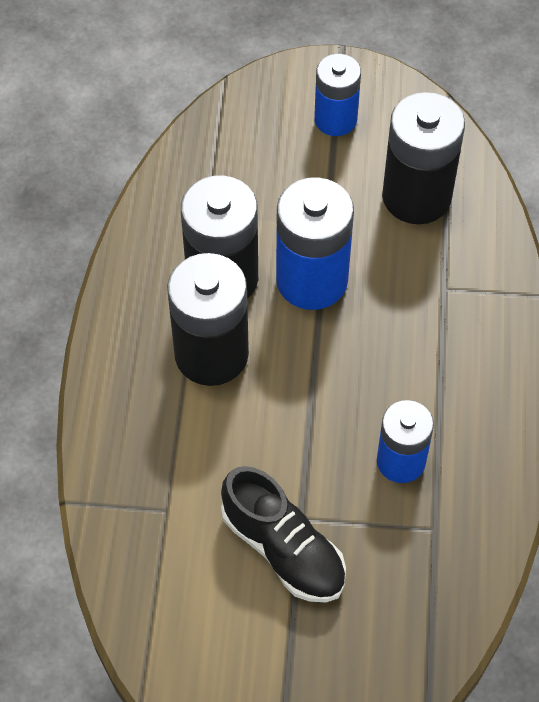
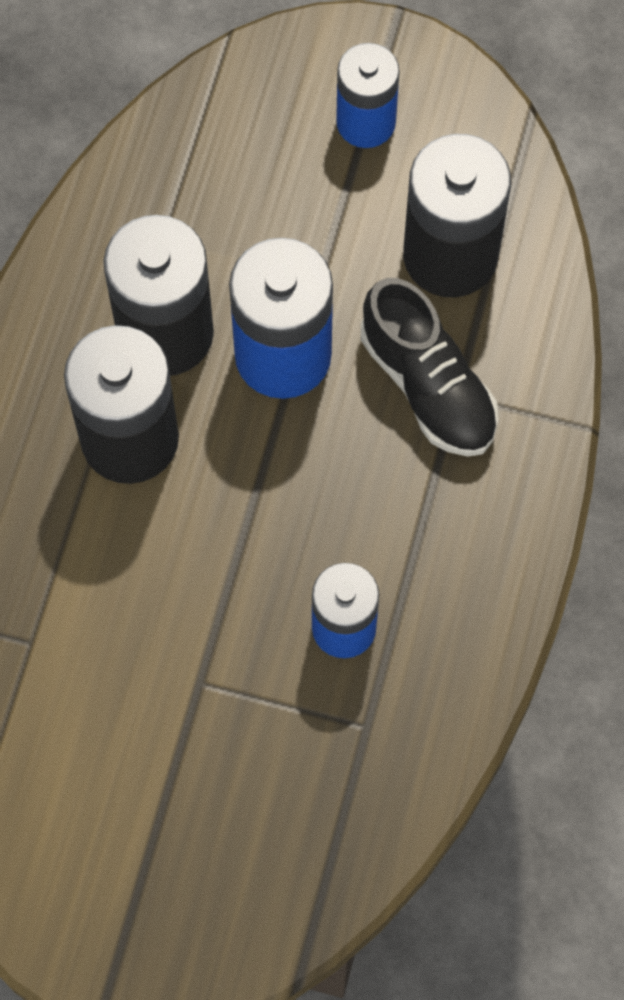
camera: 10 degrees right, 10 degrees up
black shoe [221,466,346,602] -> black shoe moved to [361,278,499,457]

